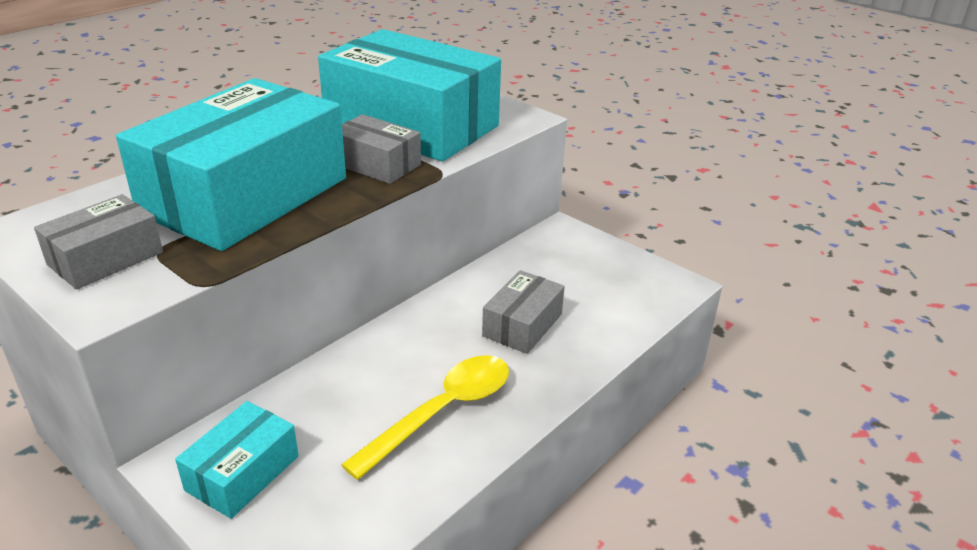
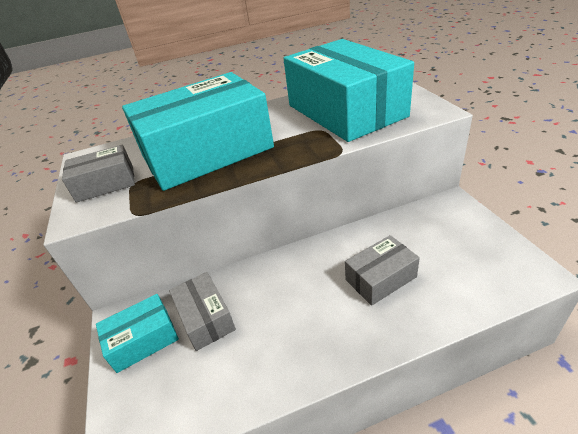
camera: 35 degrees right, 5 degrees up
yellow spoon [341,355,509,480] -> none
grey box [342,114,421,184] -> grey box moved to [169,272,236,351]

